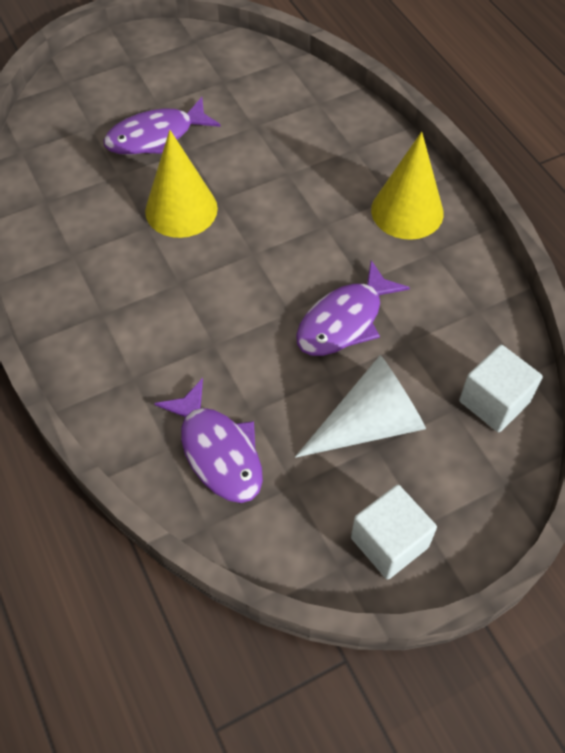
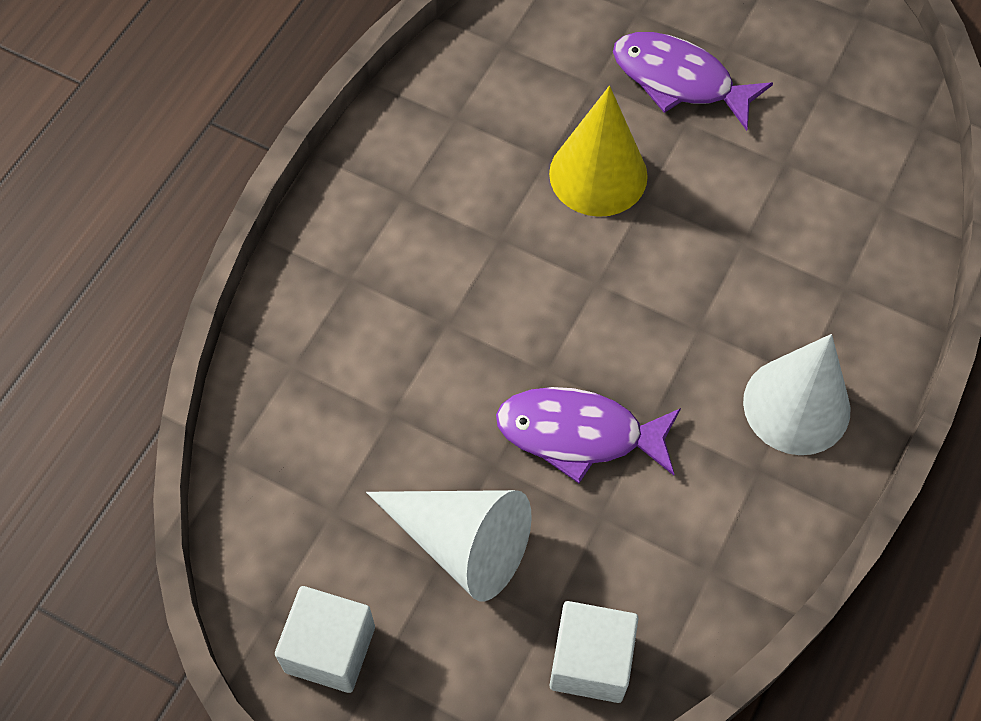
camera: 55 degrees right, 5 degrees up
purple fish [154,378,263,503] -> none
yellow cone [371,132,444,240] -> white cone [743,334,851,455]

